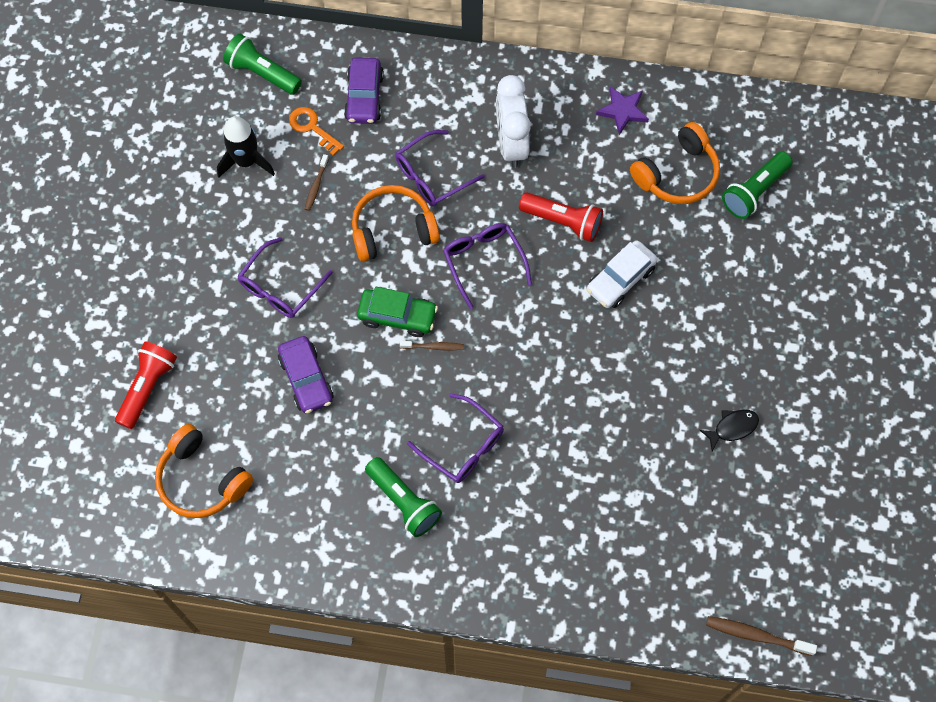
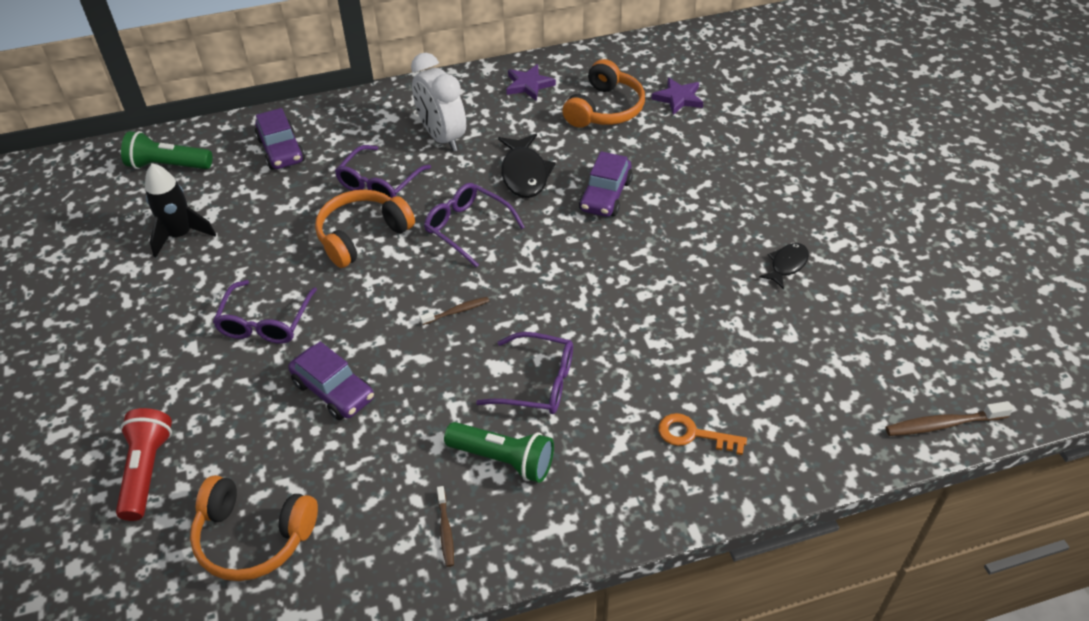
camera: 25 degrees left, 20 degrees down
orange key [289,107,344,156] -> orange key moved to [659,413,747,455]
brown toothbrush [305,154,329,211] -> brown toothbrush moved to [437,486,454,567]
green car [357,287,438,337] -> none
red flashlight [519,192,603,242] -> black fish [498,134,556,198]
white car [587,240,657,308] -> purple car [579,151,633,217]
green flashlight [722,151,792,219] -> purple star [651,77,703,115]

